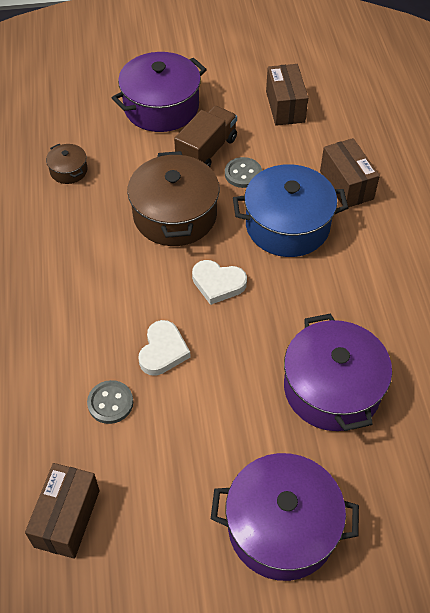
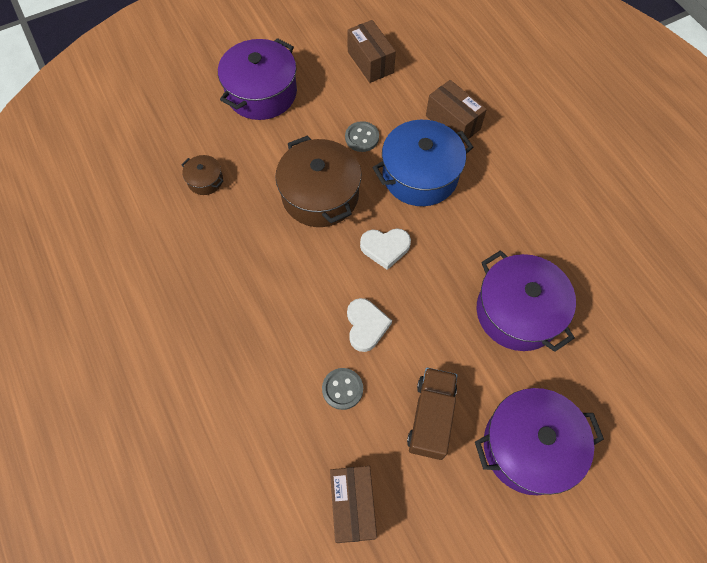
camera: 20 degrees left, 10 degrees up
brown truck [174,106,237,167] -> brown truck moved to [407,368,457,460]

